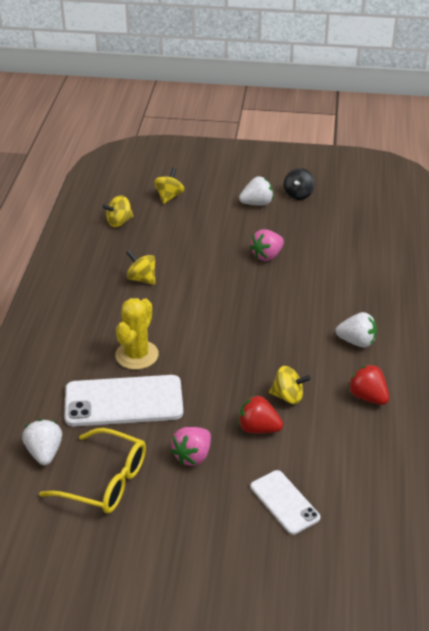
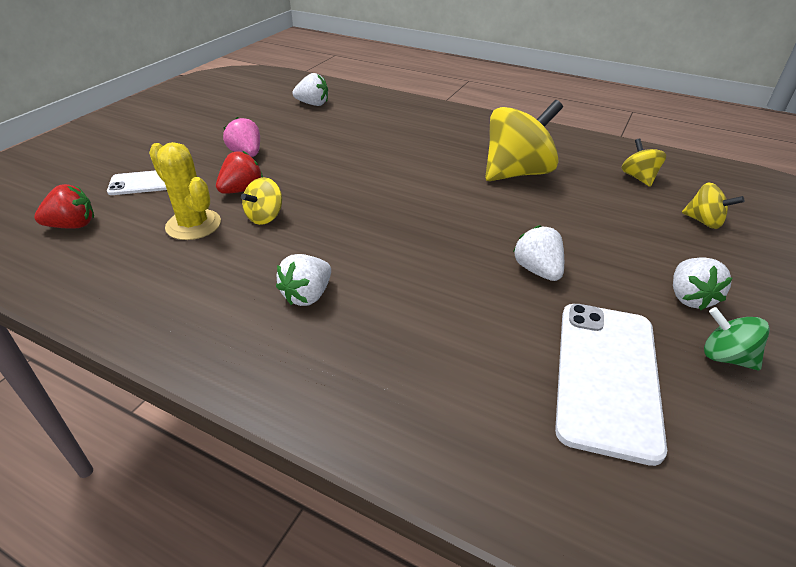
camera: 110 degrees right, 0 degrees up
yellow glasses [39,428,146,514] -> none
white phone [65,375,183,427] -> white phone moved to [555,304,667,466]
yellow cactus [115,298,159,370] -> yellow cactus moved to [149,142,221,240]
yellow spinning top [126,250,155,285] -> yellow spinning top [485,100,563,181], size x2.01
pink strawberry [250,229,284,261] -> white strawberry [513,225,564,281]
black spinning top [284,168,315,200] -> green spinning top [704,307,770,370]
red strawberry [348,364,389,405] -> red strawberry moved to [34,184,94,229]

